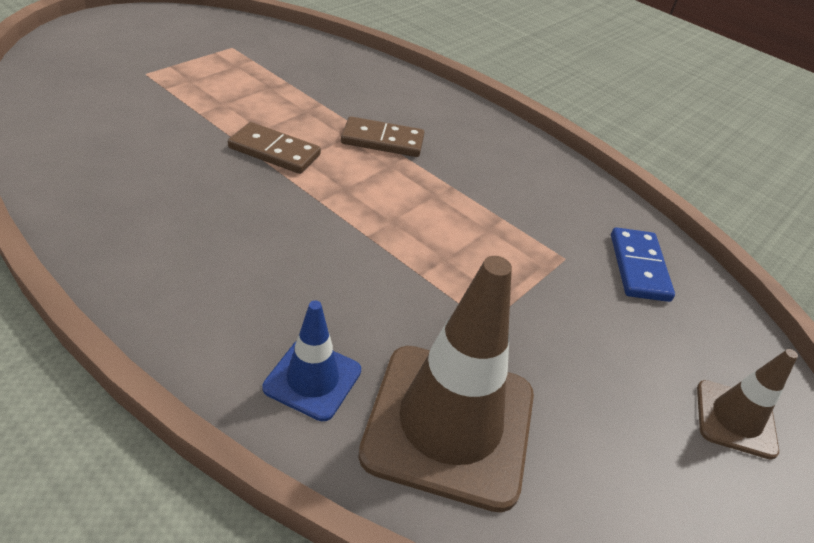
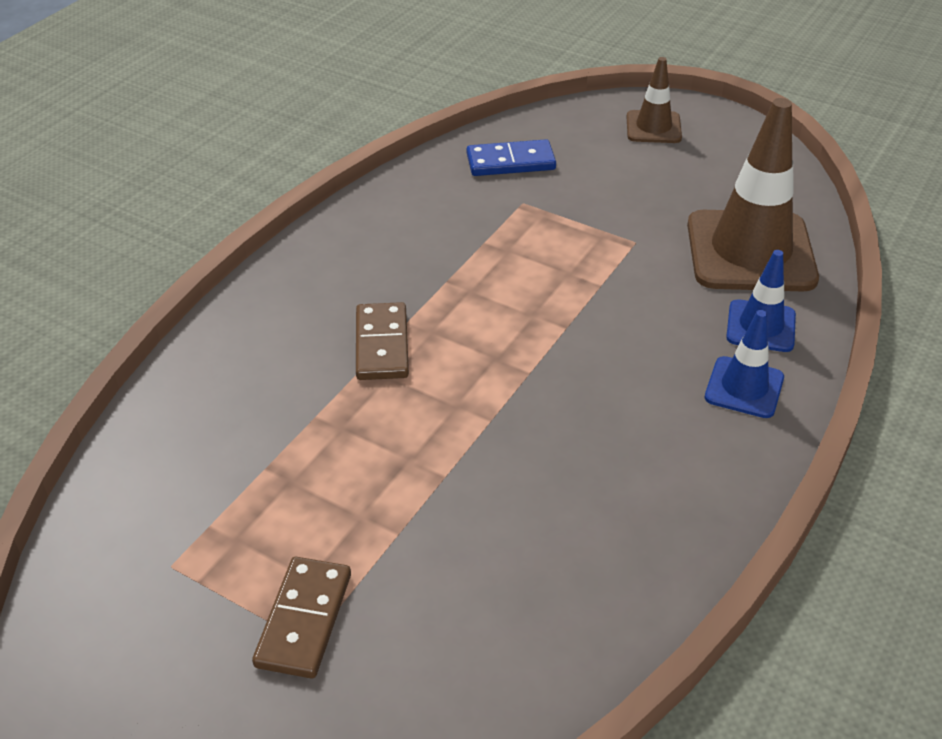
camera: 95 degrees left, 0 degrees up
brown domino [228,122,321,174] -> brown domino moved to [252,557,351,679]
none -> blue traffic cone [705,310,784,418]

